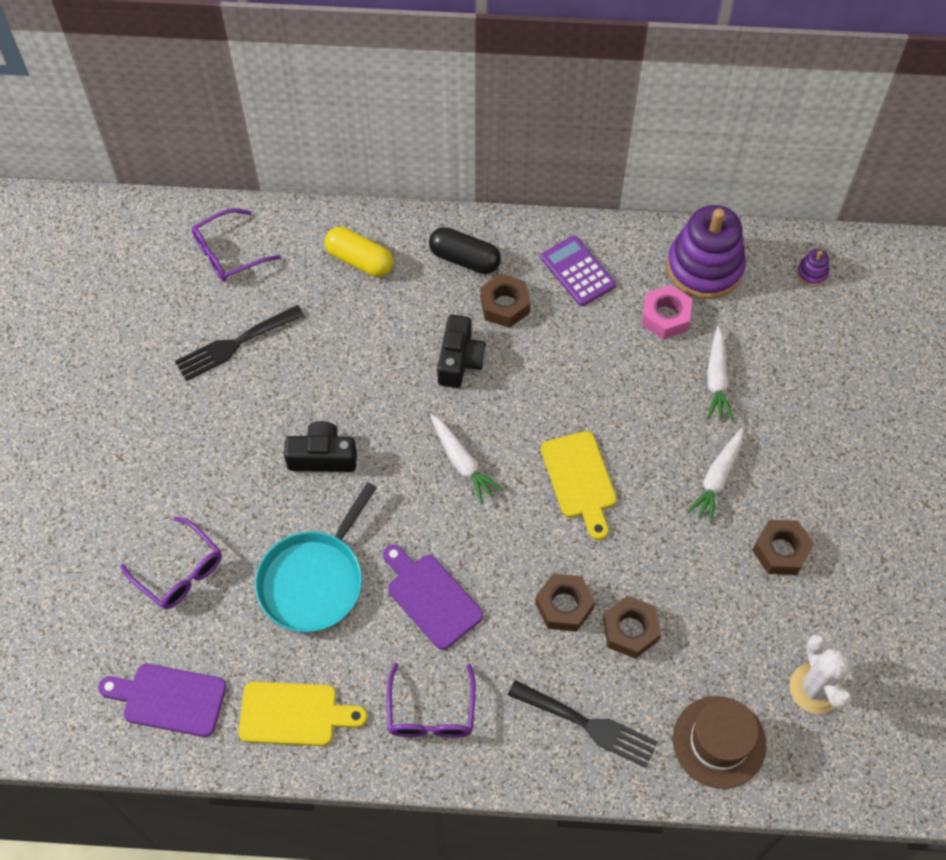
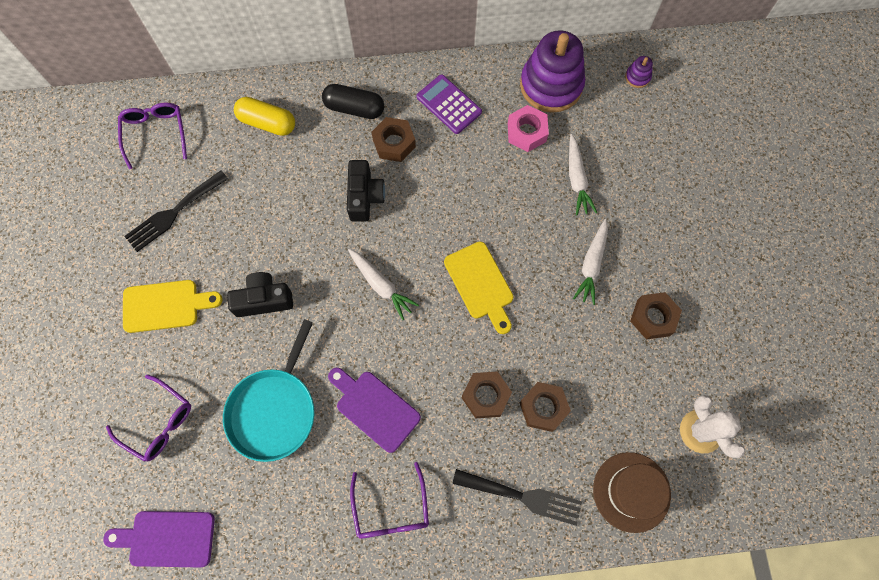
camera: 10 degrees left, 10 degrees up
purple glasses [192,208,281,282] -> purple glasses turned 120 degrees clockwise [118,102,187,169]
yellow cutting board [239,682,368,746] -> yellow cutting board moved to [123,280,223,333]

